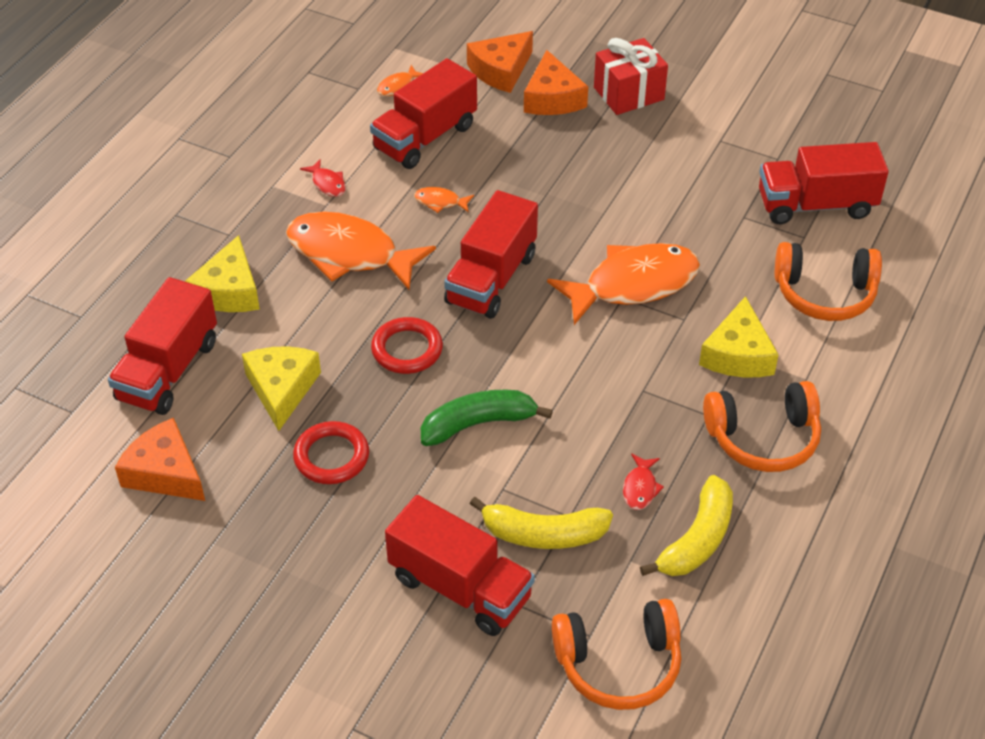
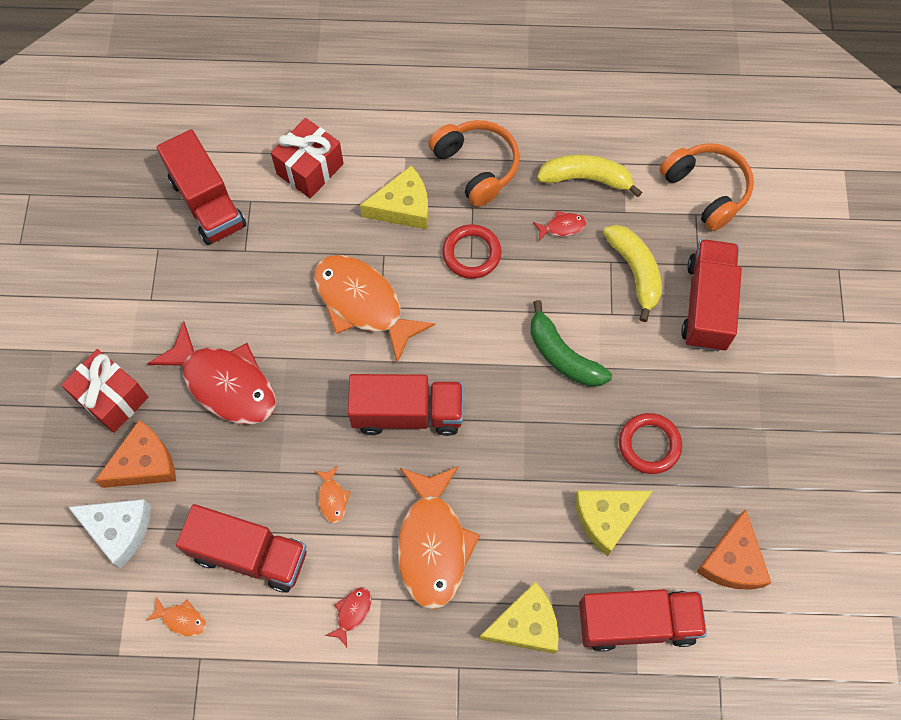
camera: 115 degrees left, 20 degrees up
red ring [371,317,443,374] -> red ring moved to [442,224,502,279]
orange cheese [467,31,533,93] -> white cheese [68,499,151,568]
orange headphones [775,242,882,321] -> red gift [271,118,344,198]
none -> red fish [147,321,276,425]

